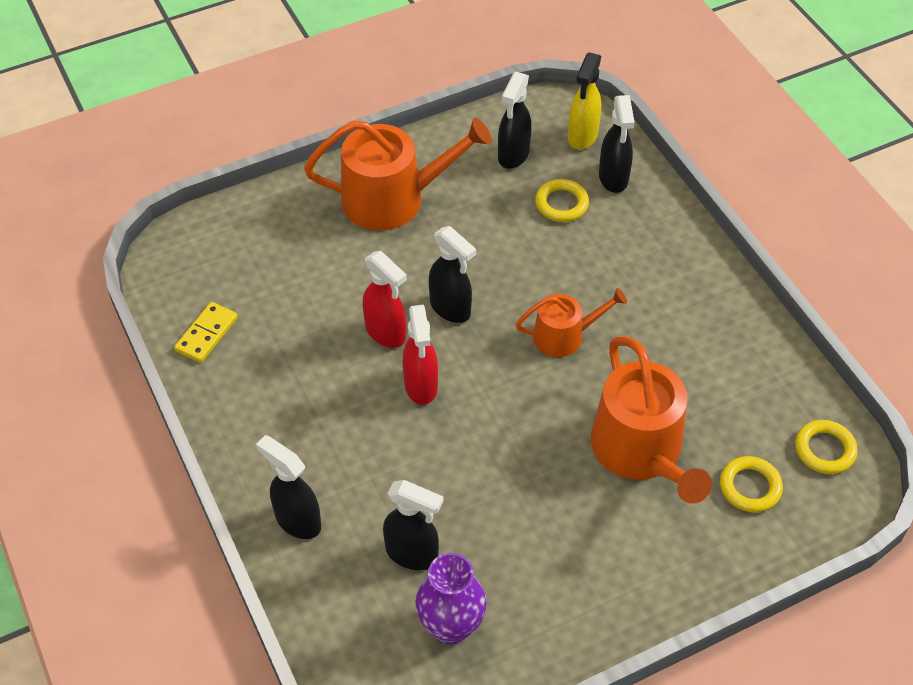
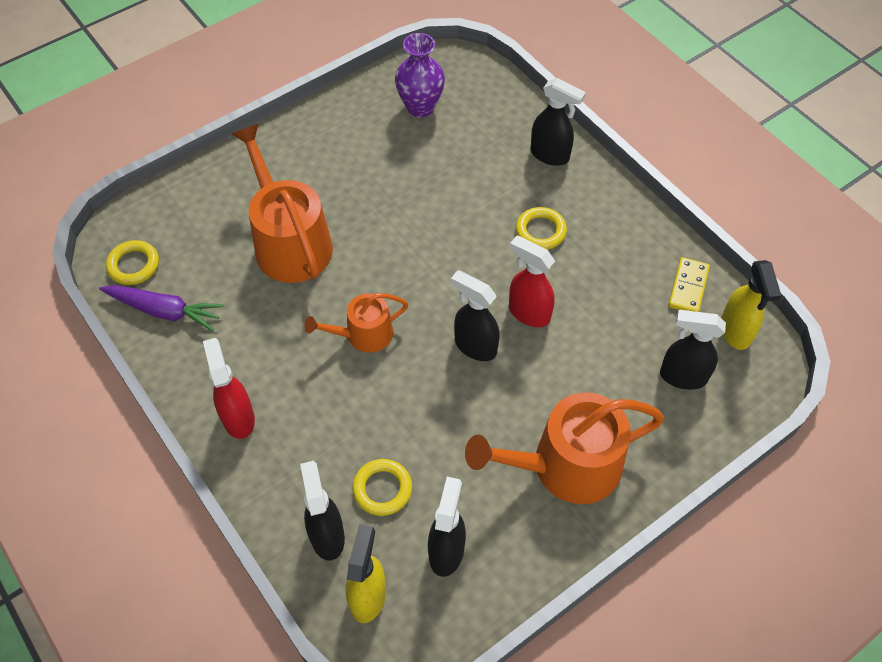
camera: 170 degrees right, 5 degrees up
black spray bottle [383,480,443,570] -> black spray bottle moved to [660,310,726,390]
red spray bottle [403,305,438,405] -> red spray bottle moved to [203,338,255,439]
yellow ring [720,456,783,512] -> yellow ring moved to [516,207,567,250]
none -> purple carrot [99,285,225,331]
none -> yellow spray bottle [721,260,782,350]

